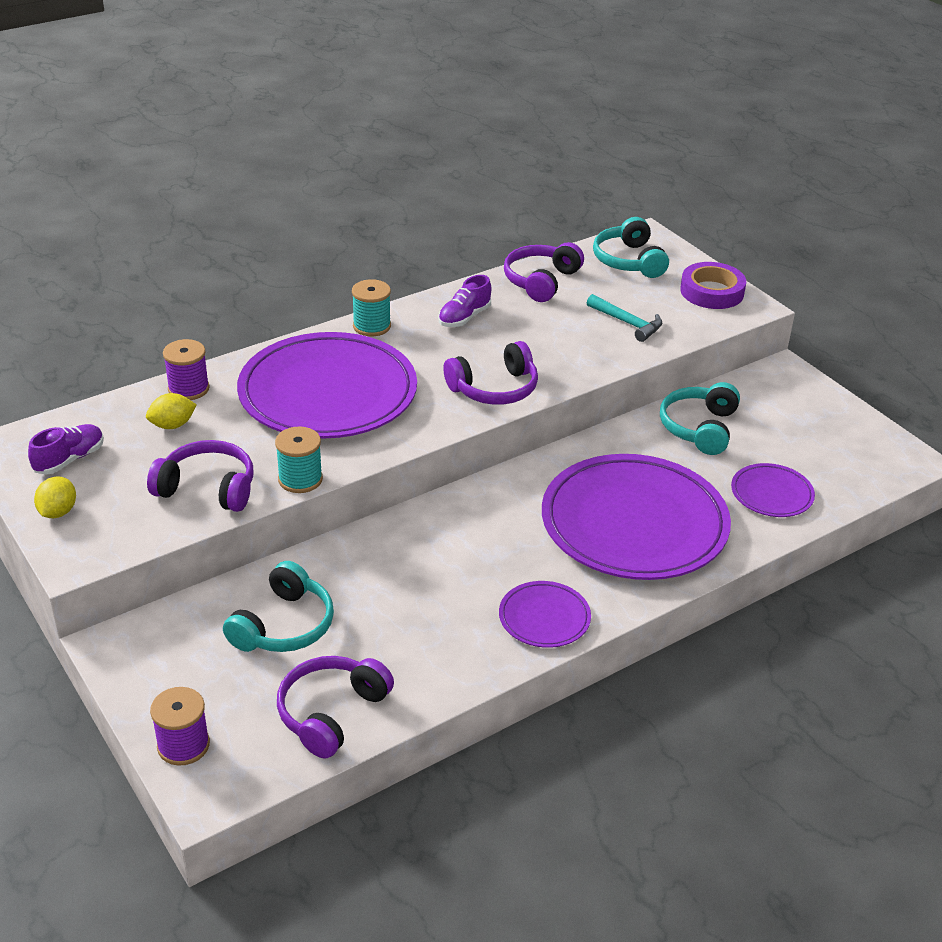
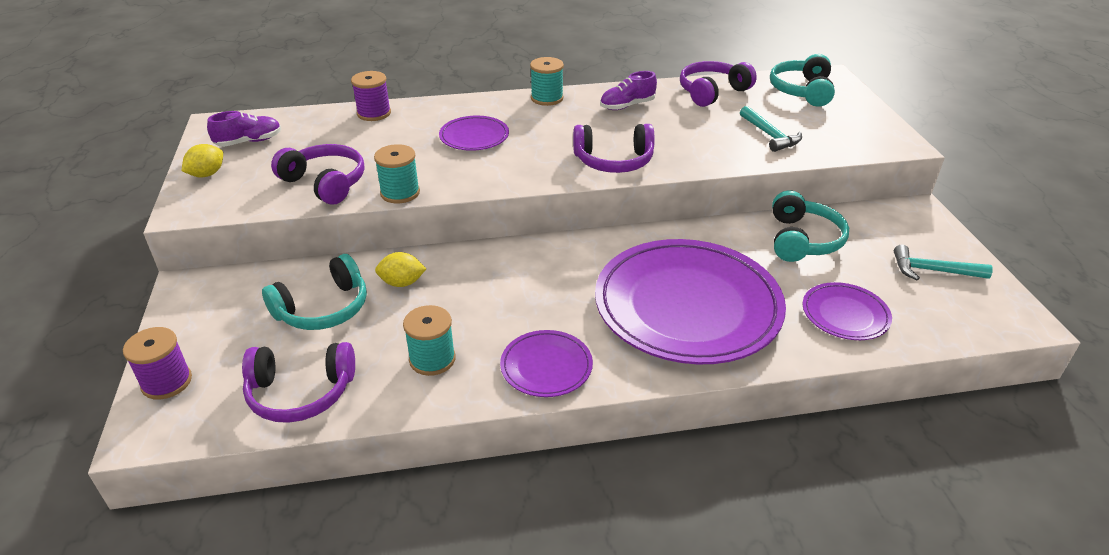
camera: 25 degrees right, 0 degrees up
yellow lemon [146,393,197,429] -> yellow lemon moved to [375,252,426,287]
purple plate [237,332,417,438] -> purple plate [439,116,509,151], size x0.45
purple headphones [277,656,394,759] -> purple headphones turned 150 degrees counterclockwise [242,342,355,423]
turquoise headphones [660,382,740,455] -> turquoise headphones turned 150 degrees clockwise [772,190,849,262]
purple tape [680,262,746,309] -> none
none -> turquoise spool [403,305,456,376]
none -> turquoise hammer [894,245,993,280]

